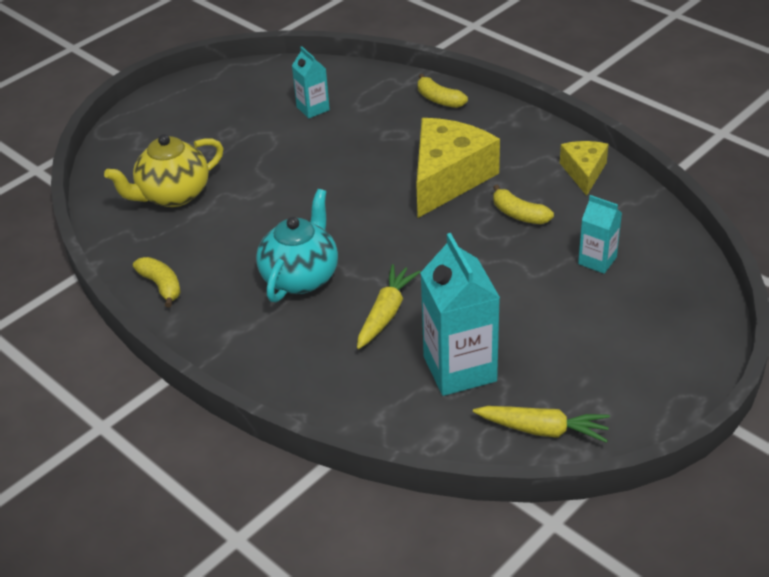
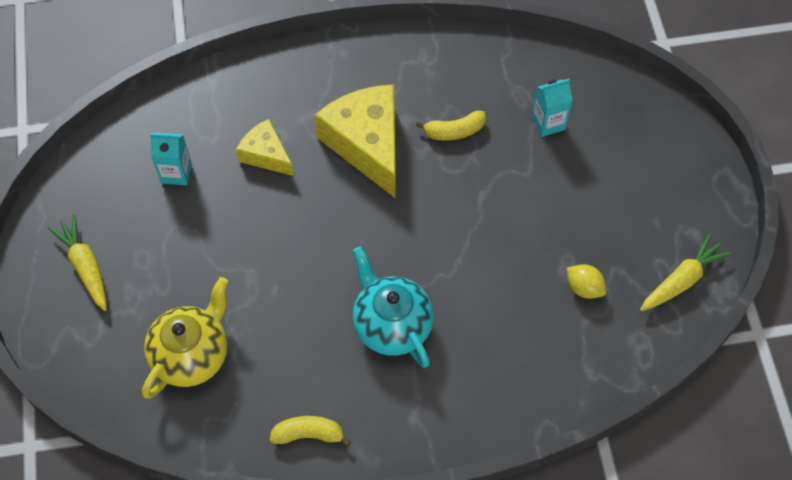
camera: 55 degrees left, 20 degrees up
yellow teapot [104,134,224,207] -> yellow teapot turned 150 degrees counterclockwise [142,277,228,399]
yellow carrot [357,264,420,349] -> yellow carrot moved to [48,214,107,311]
yellow banana [418,74,468,108] -> none
turquoise carton [421,233,500,396] -> yellow lemon [567,264,606,299]
yellow cheese [560,141,609,196] -> yellow cheese moved to [236,119,294,176]

